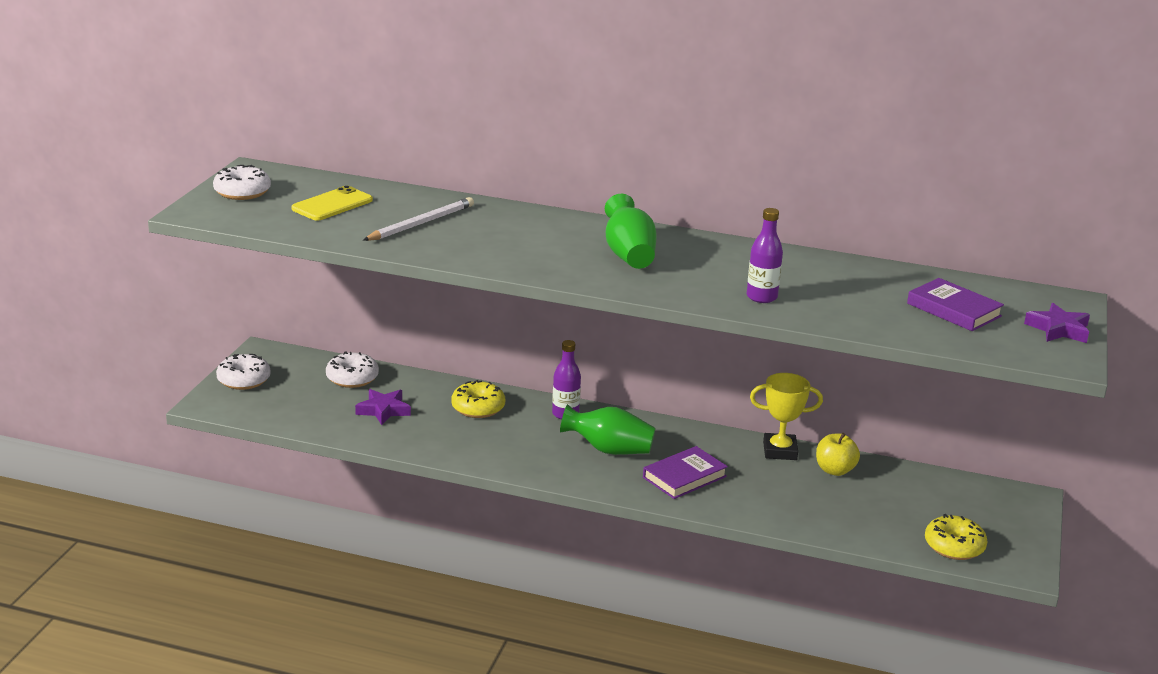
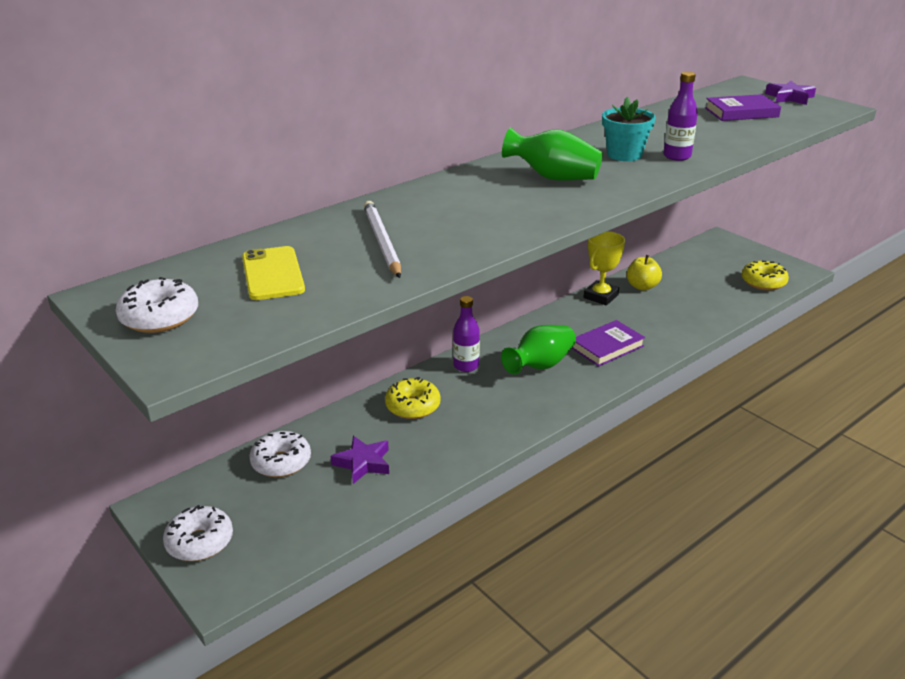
camera: 55 degrees left, 5 degrees up
purple book [643,446,728,499] -> purple book turned 60 degrees clockwise [571,320,645,366]
none -> turquoise flower pot [602,97,656,161]

